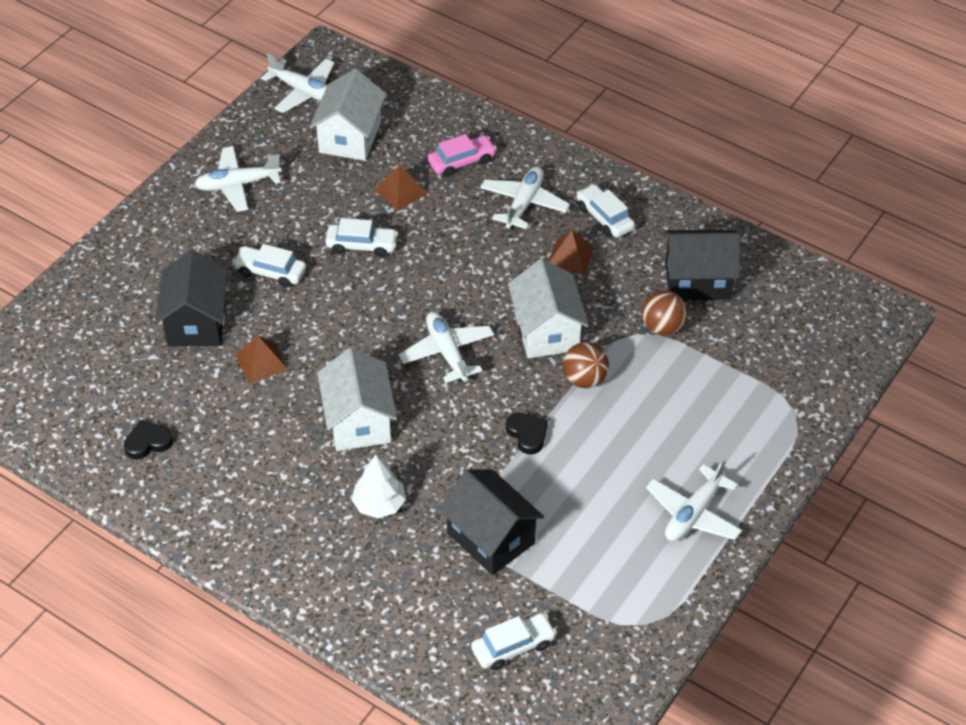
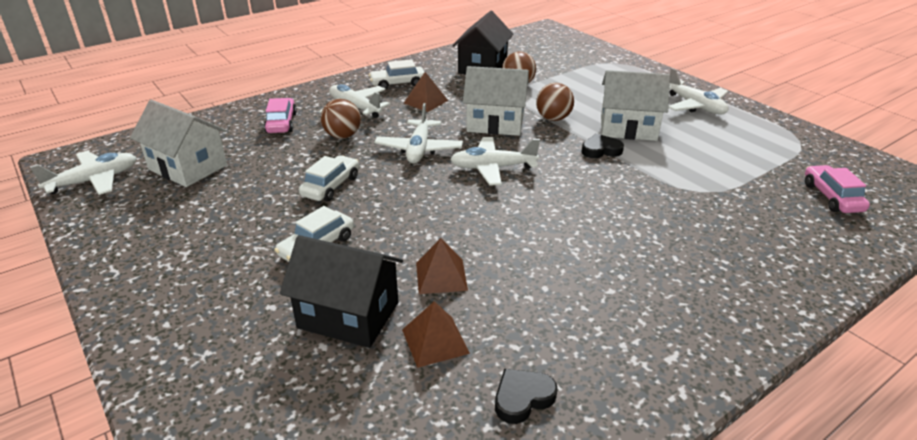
camera: 70 degrees left, 15 degrees down
black heart [124,420,173,459] -> black heart turned 60 degrees clockwise [495,369,557,424]
white plane [194,146,282,212] -> white plane moved to [374,103,463,164]
white house [317,348,397,451] -> white house moved to [601,70,670,141]
white tree [351,455,406,518] -> none
brown pyramid [375,164,427,211] -> brown pyramid moved to [402,301,470,368]
black house [438,470,544,575] -> none
white car [471,613,557,670] -> pink car [805,165,870,213]
none -> brown ball [321,99,361,139]

